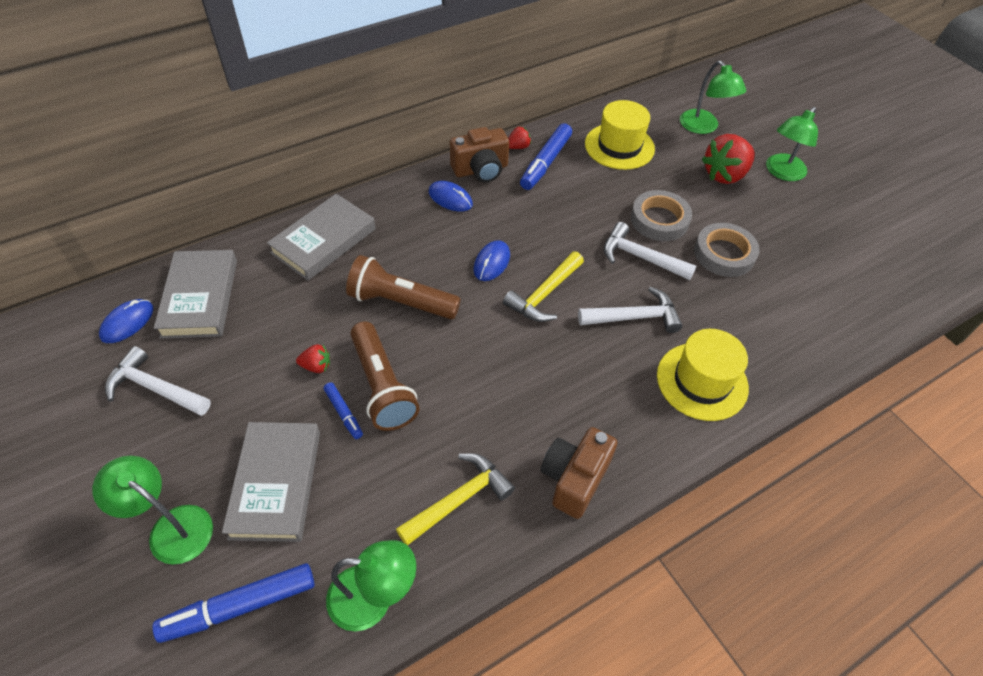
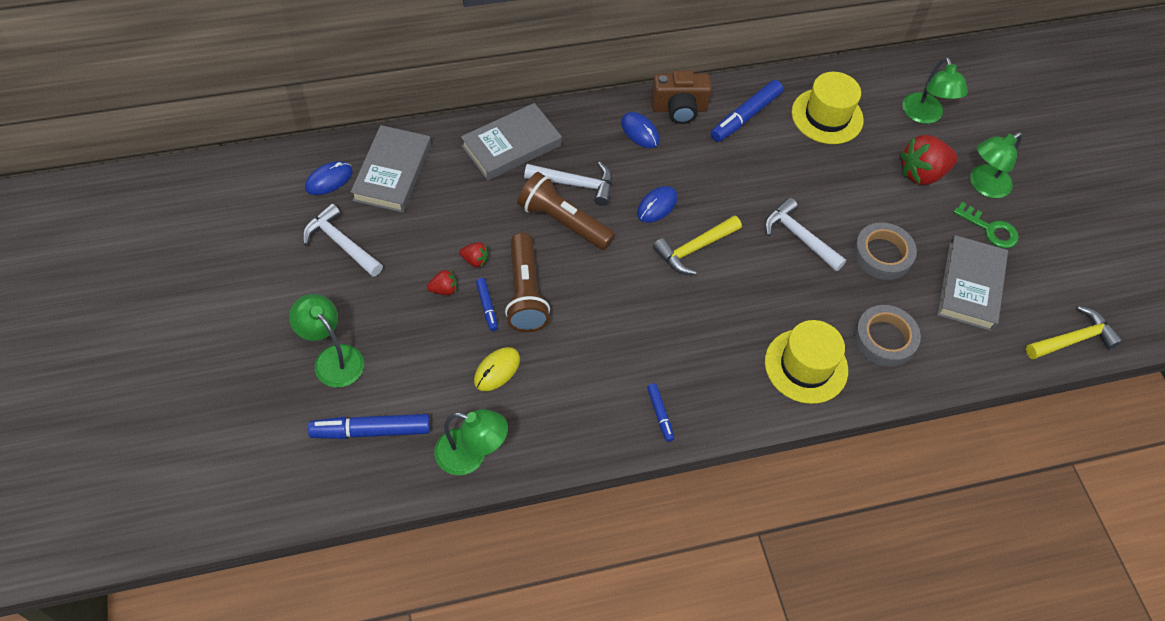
camera: 15 degrees right, 5 degrees up
grey book [222,422,320,542] -> grey book moved to [937,235,1008,331]
yellow hammer [396,453,515,545] -> yellow hammer moved to [1026,306,1123,359]
red strawberry [508,126,531,149] -> red strawberry moved to [427,269,457,295]
brown camera [541,427,618,519] -> blue marker [647,383,674,442]
white hammer [578,287,682,333] -> white hammer moved to [524,162,612,206]
grey tape [631,190,692,241] -> grey tape moved to [854,305,921,367]
none -> yellow mouse [474,347,520,391]
none -> green key [953,202,1019,248]

